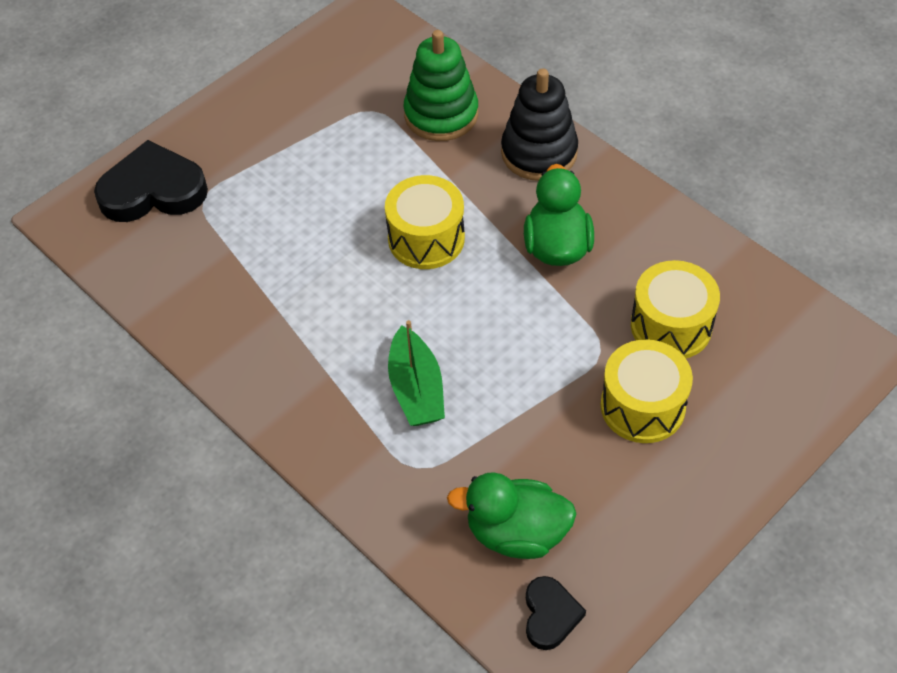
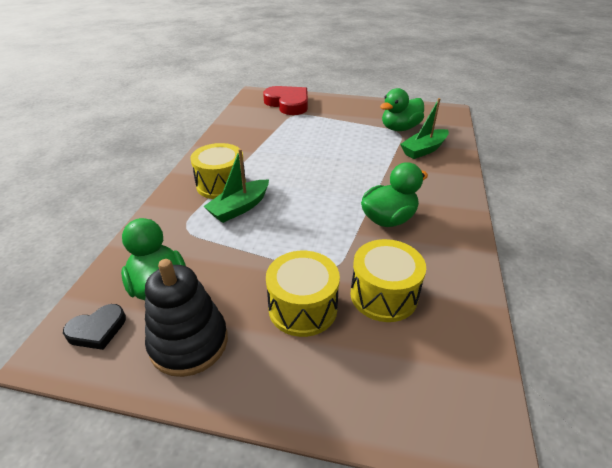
camera: 55 degrees right, 15 degrees down
black heart [94,140,208,222] -> red heart [263,86,308,115]
yellow drum [385,175,465,269] -> yellow drum moved to [190,143,246,199]
green stacking toy [404,30,478,141] -> green boat [400,98,449,159]
black stacking toy [501,68,578,181] -> black stacking toy moved to [145,259,228,377]
none -> green duck [380,88,424,131]

